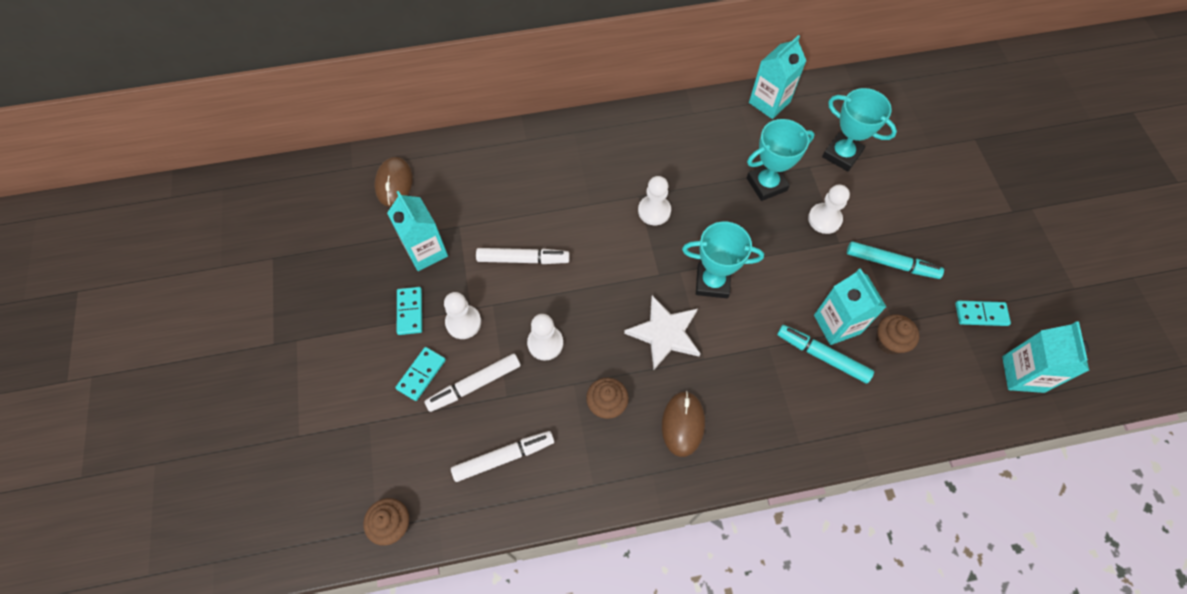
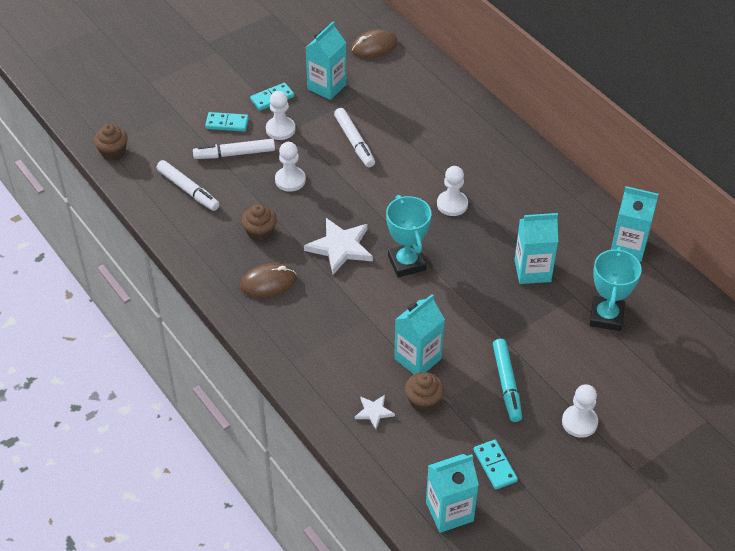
camera: 65 degrees right, 15 degrees down
white marker [424,353,520,412] -> white marker turned 45 degrees counterclockwise [193,139,275,159]
turquoise trophy [747,119,814,201] -> turquoise carton [514,213,558,284]
turquoise marker [777,325,874,384] -> none
white pawn [808,185,850,234] -> white pawn moved to [562,384,598,438]
none -> white star [355,395,395,429]

